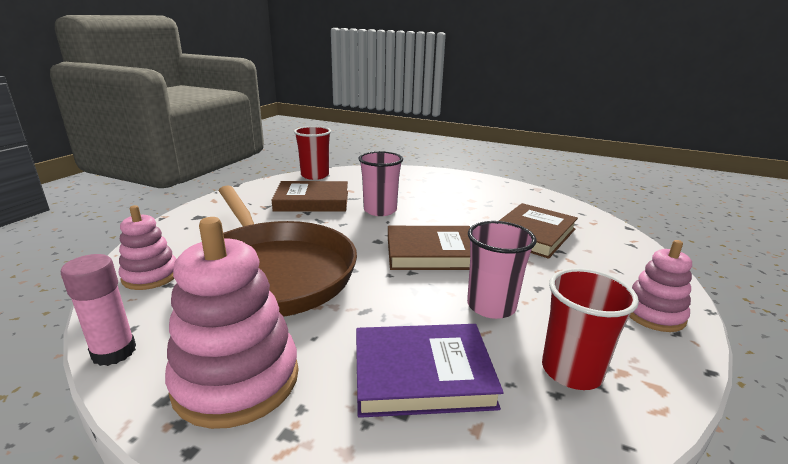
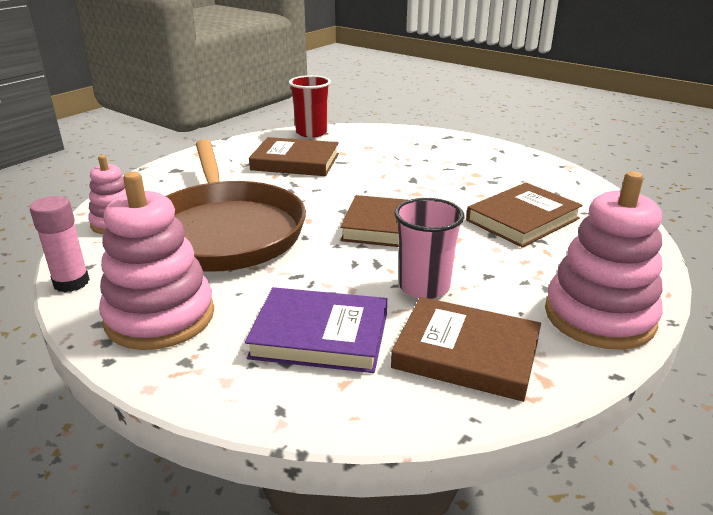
camera: 15 degrees right, 5 degrees up
pink cup [358,151,403,216] -> none
red cup [542,268,639,390] -> brown book [391,297,541,402]
pink stacking toy [629,240,692,332] -> pink stacking toy [545,171,663,350], size x1.70

